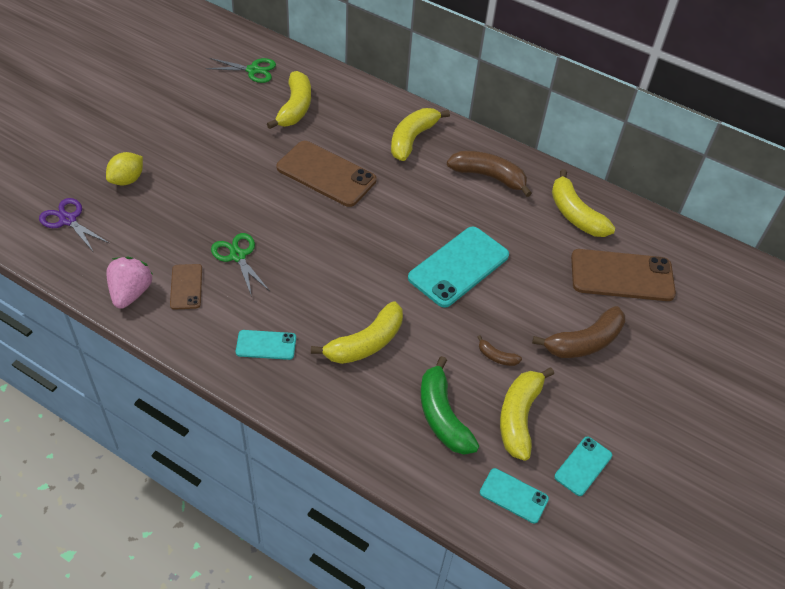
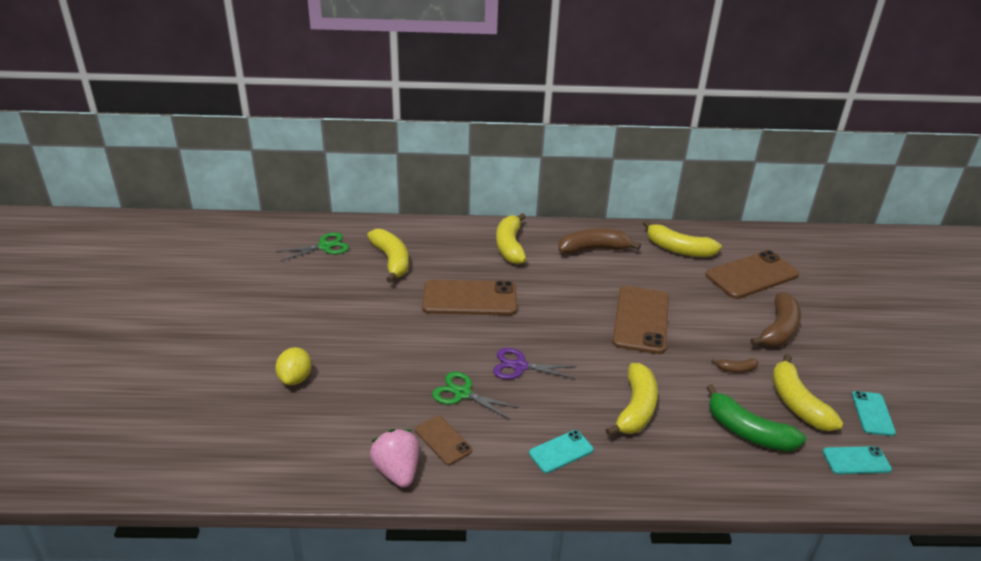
camera: 30 degrees left, 15 degrees down
purple scissors [39,198,110,251] -> purple scissors moved to [493,348,577,379]
turquoise phone [408,227,509,308] -> brown phone [612,286,669,354]

